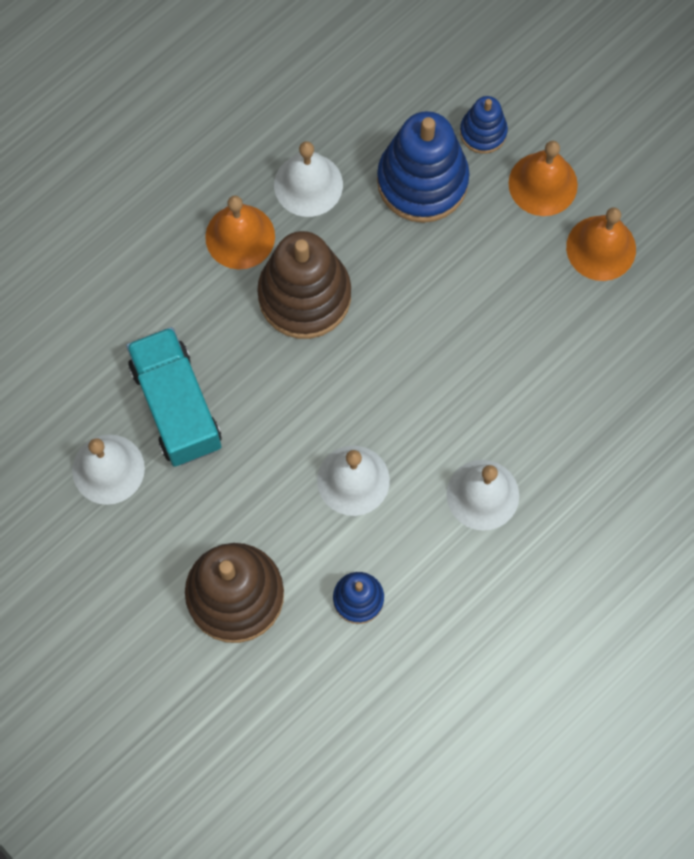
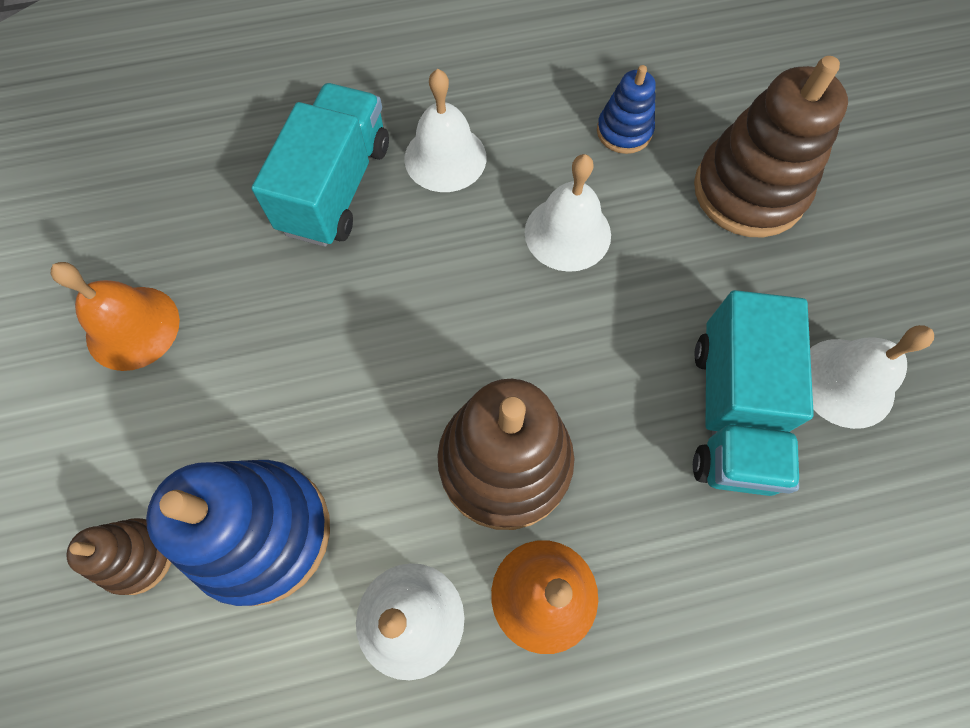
camera: 150 degrees left, 5 degrees down
blue stacking toy [460,96,508,154] -> brown stacking toy [66,518,171,595]
orange bell [508,141,578,216] -> none
none -> turquoise truck [252,83,389,247]

